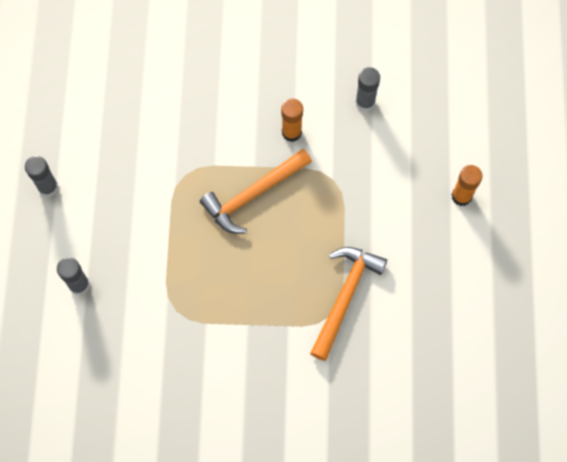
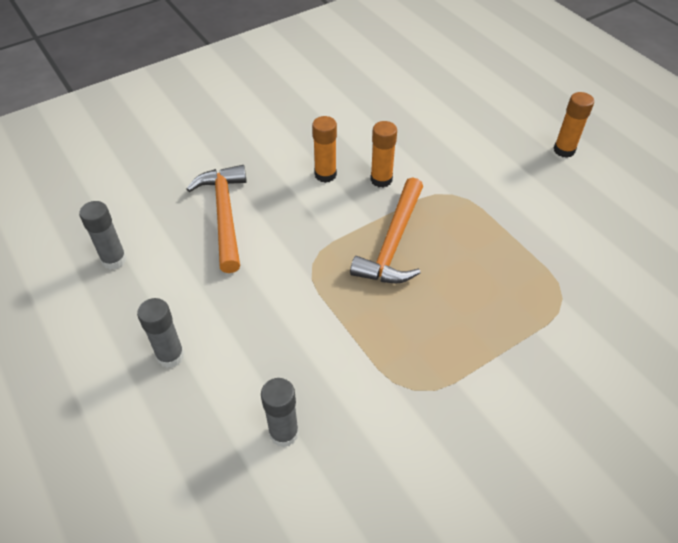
camera: 35 degrees left, 20 degrees down
orange hammer [310,247,387,361] -> orange hammer moved to [186,165,247,273]
grey glue stick [355,67,380,112] -> grey glue stick moved to [79,201,127,270]
none -> orange glue stick [312,116,337,183]

